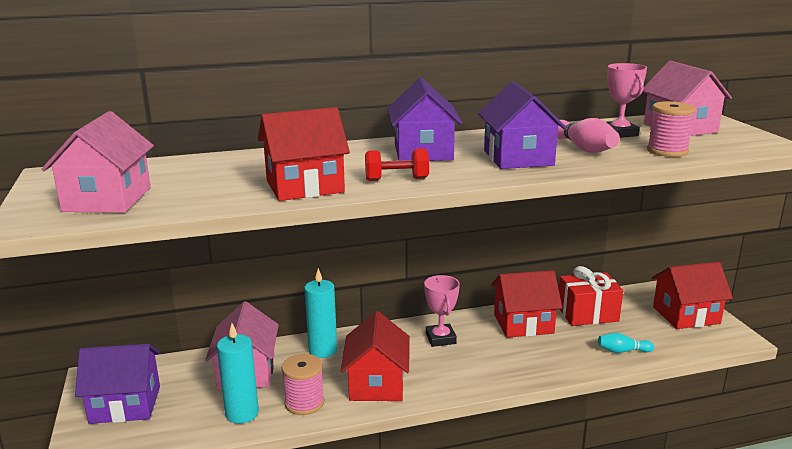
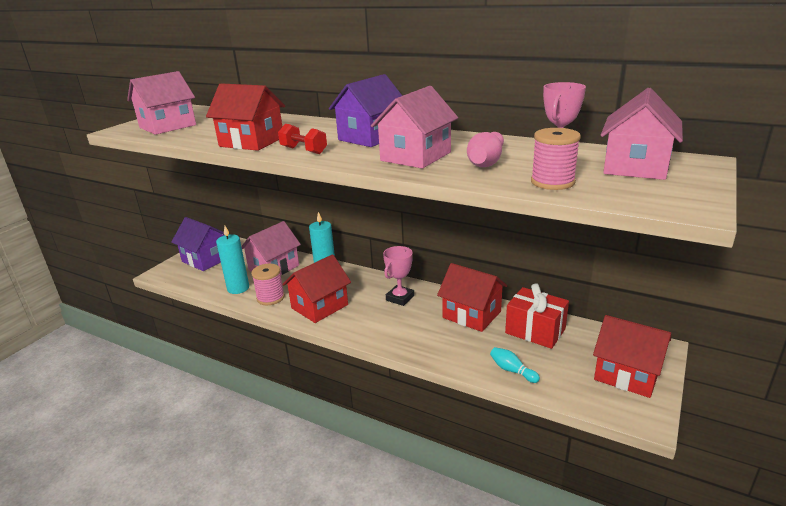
camera: 45 degrees right, 5 degrees up
purple house [478,82,567,169] -> pink house [371,86,458,168]

